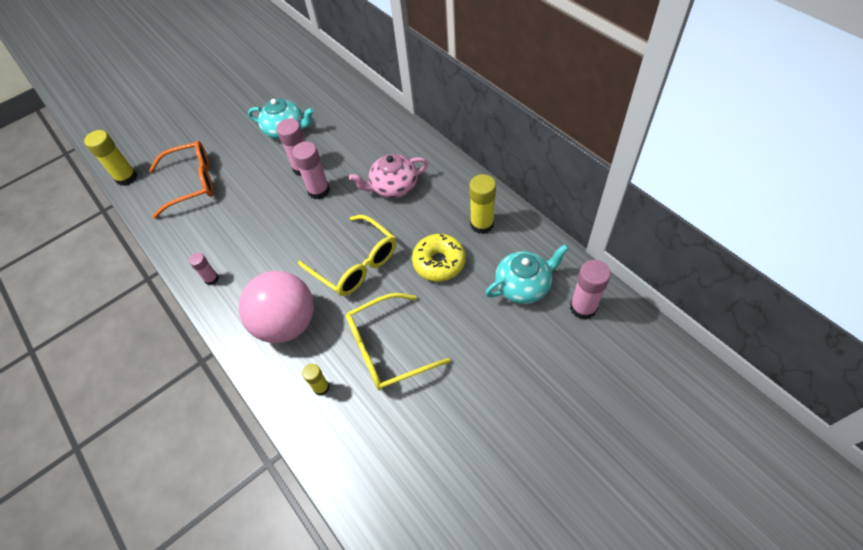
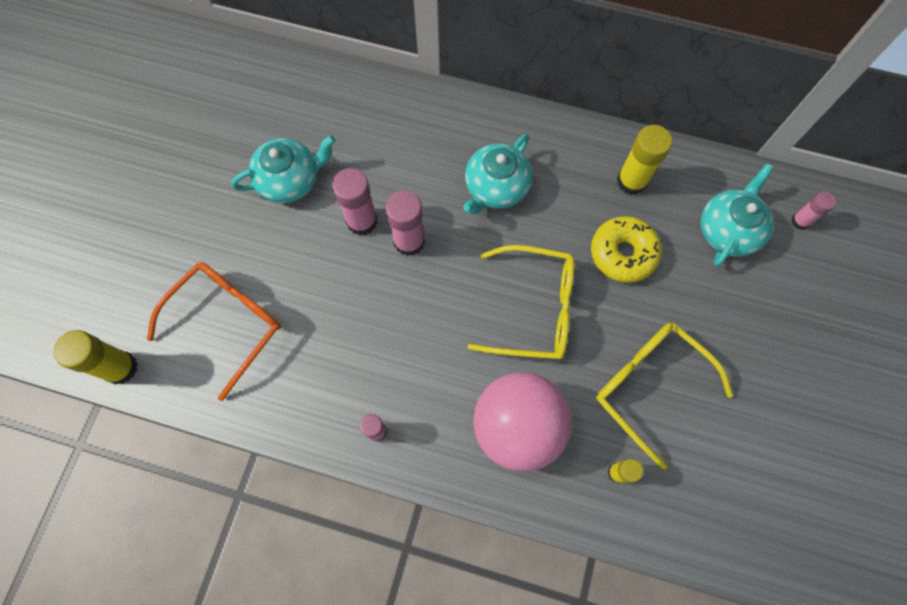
camera: 40 degrees left, 15 degrees up
yellow glasses [346,293,450,391] -> yellow glasses turned 105 degrees clockwise [596,323,733,469]
pink teapot [349,154,428,198] -> turquoise teapot [463,134,532,214]
pink glue stick [570,260,611,320] -> pink glue stick [791,191,836,230], size x0.59

